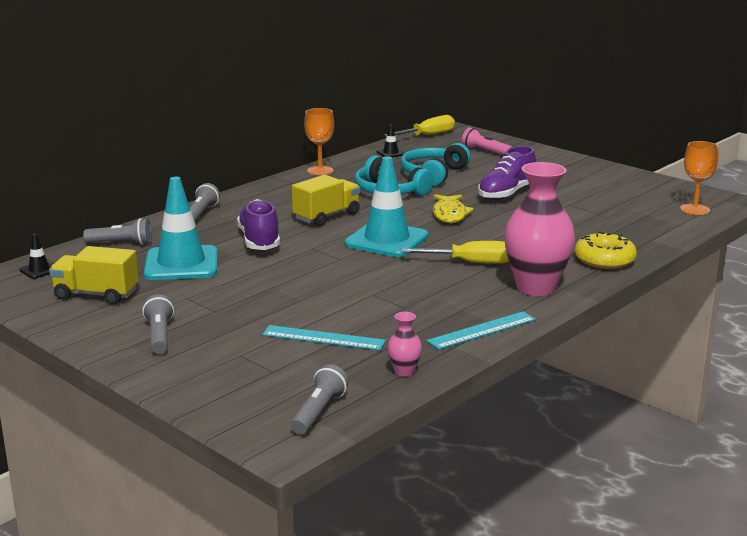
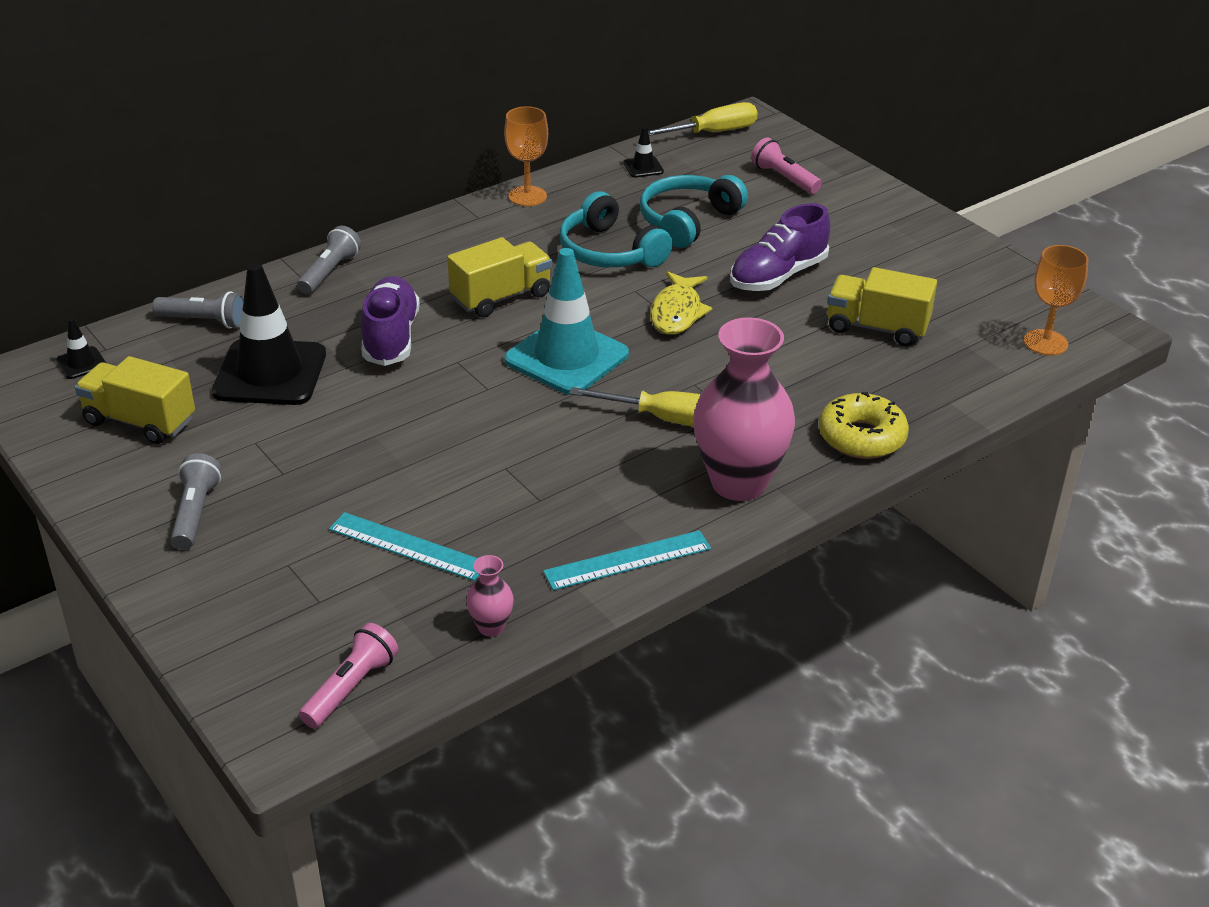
camera: 10 degrees right, 15 degrees up
turquoise traffic cone [144,177,218,280] -> black traffic cone [212,263,326,405]
grey flashlight [291,364,349,435] -> pink flashlight [299,623,399,728]
none -> yellow truck [827,267,937,346]

